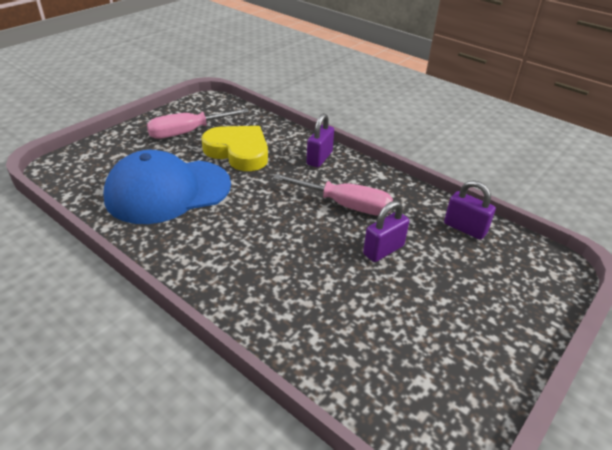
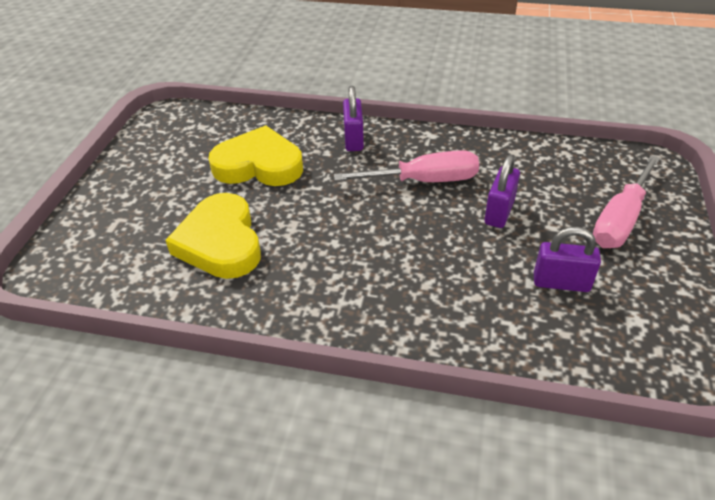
camera: 25 degrees left, 5 degrees up
blue cap [103,150,231,224] -> yellow heart [165,193,261,279]
pink screwdriver [147,108,249,139] -> pink screwdriver moved to [593,155,660,248]
purple padlock [444,180,496,240] -> purple padlock moved to [534,227,601,292]

